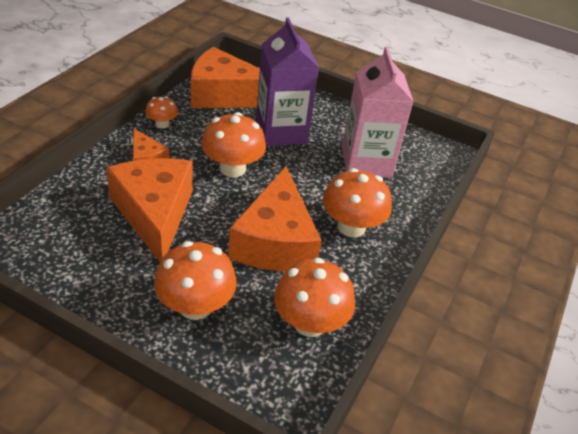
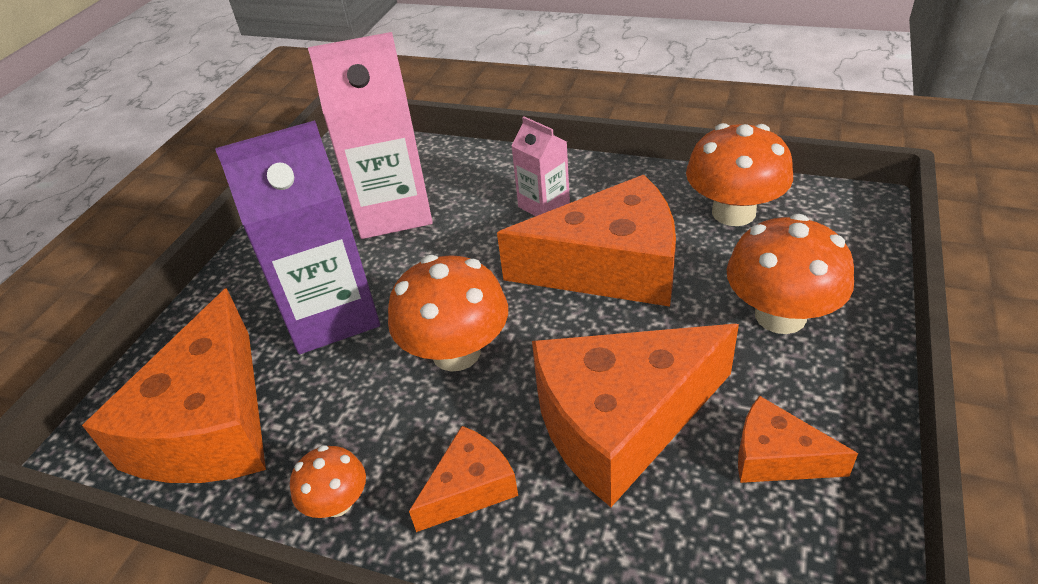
camera: 90 degrees left, 0 degrees up
orange mushroom [323,168,392,237] -> pink carton [511,117,570,216]
none -> orange cheese [738,396,858,483]

